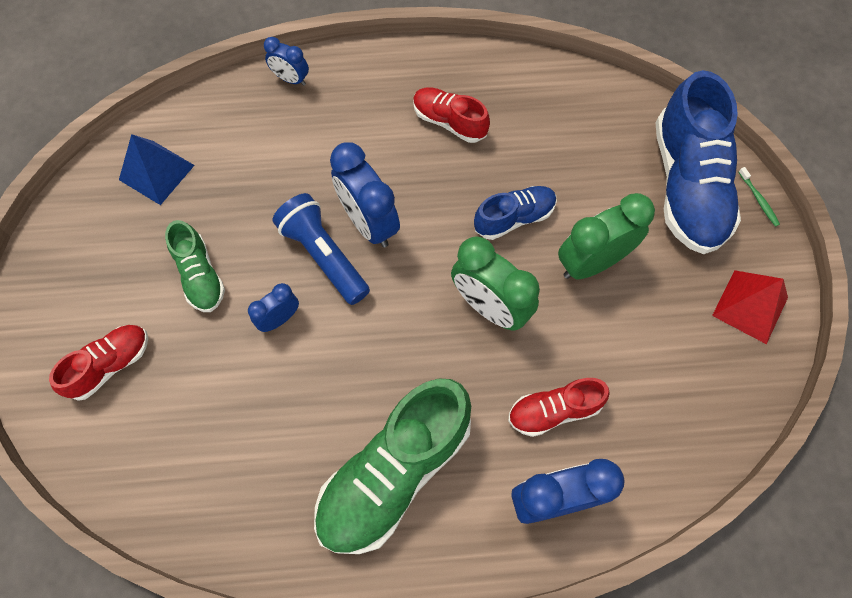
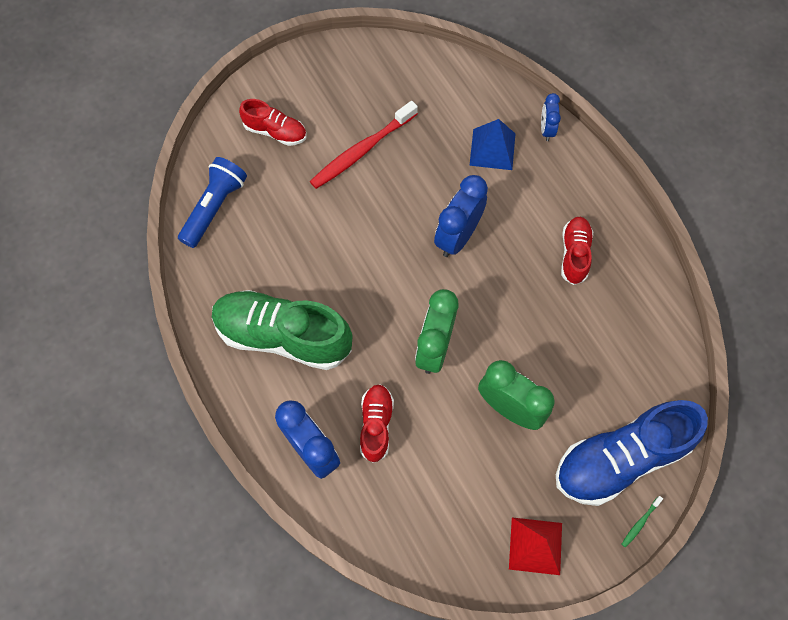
camera: 65 degrees right, 0 degrees up
blue pyramid [119,134,195,205] -> blue pyramid moved to [469,119,515,170]
green shoe [165,220,225,312] -> red toothbrush [310,101,418,189]
blue clock [248,283,299,332] -> none
blue flashlight [272,193,370,305] -> blue flashlight moved to [178,157,247,248]
blue shoe [474,186,557,240] -> none
red shoe [508,378,610,437] -> red shoe turned 45 degrees clockwise [360,384,394,463]

